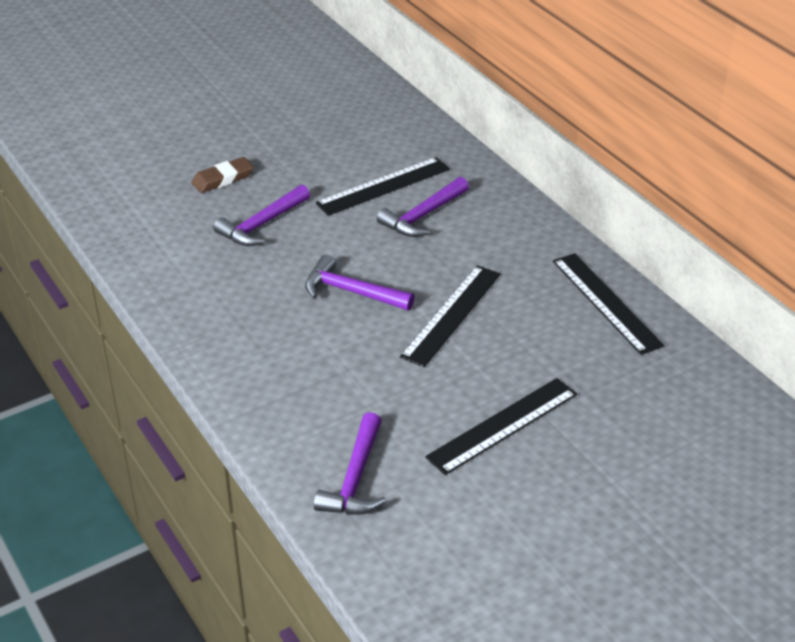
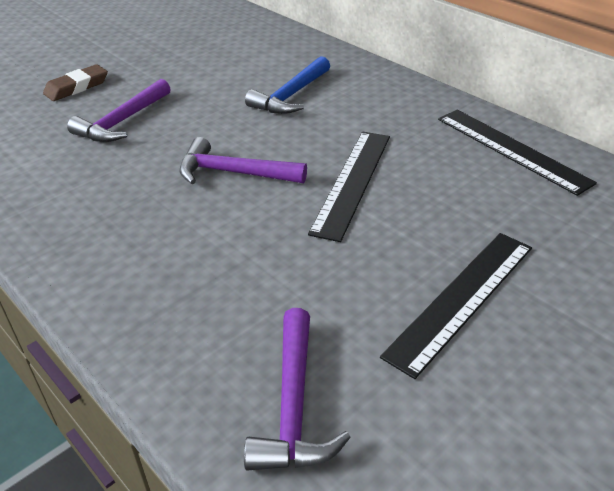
camera: 10 degrees left, 0 degrees up
black ruler [315,157,450,216] -> none
purple hammer [377,177,469,237] -> blue hammer [245,56,330,114]

